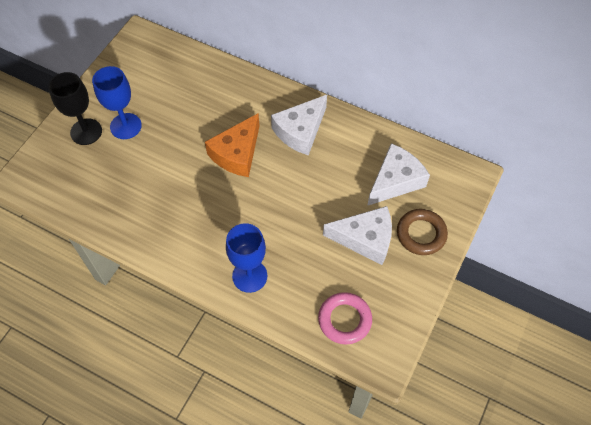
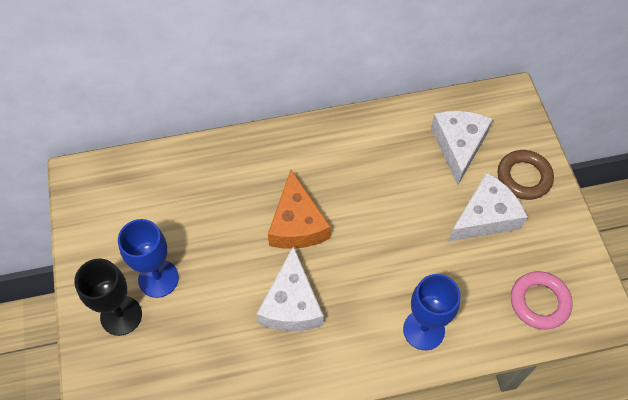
camera: 40 degrees left, 0 degrees up
white cheese [271,95,327,156] -> white cheese moved to [256,246,324,331]

